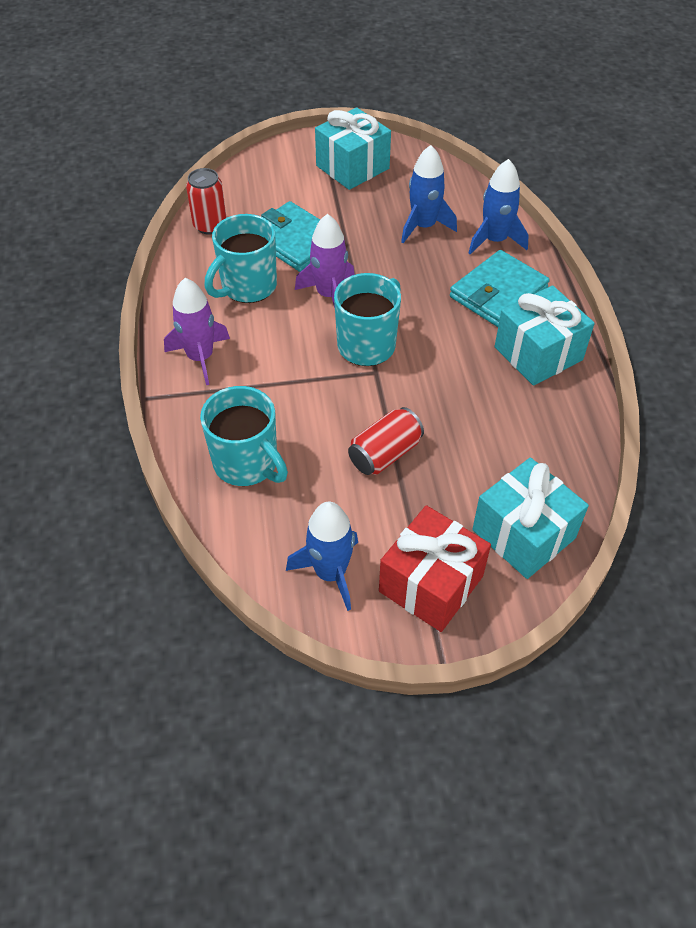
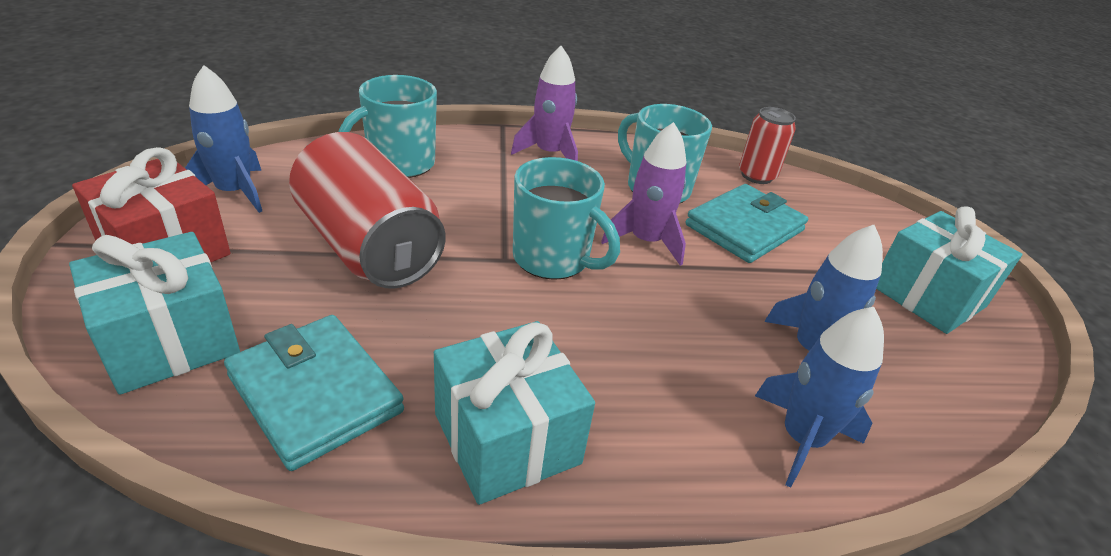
camera: 90 degrees right, 15 degrees down
red can [348,407,424,475] -> red can [289,132,446,289], size x1.86
turquoise wallet [450,250,550,327] -> turquoise wallet moved to [224,315,404,471]

